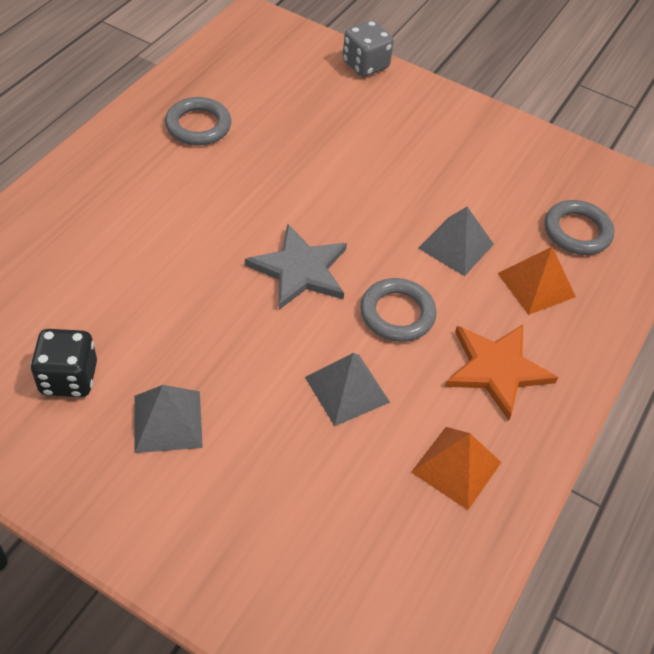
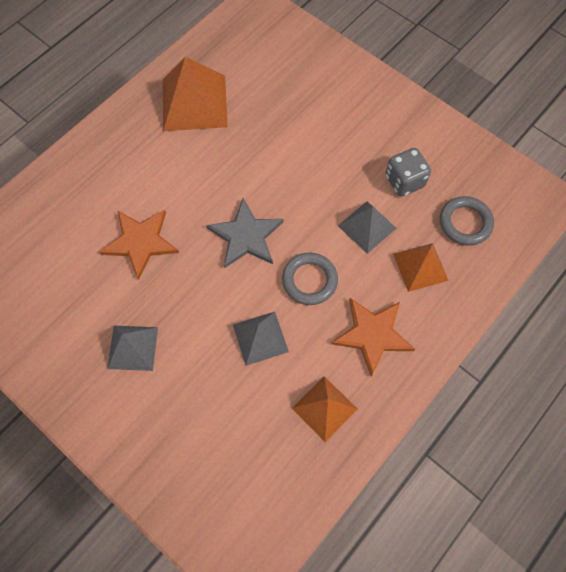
camera: 15 degrees right, 15 degrees up
black dice [30,329,97,397] -> none
grey ring [165,97,231,146] -> orange pyramid [163,57,228,131]
grey dice [343,20,394,77] -> grey dice moved to [385,148,431,196]
none -> orange star [100,210,179,280]

